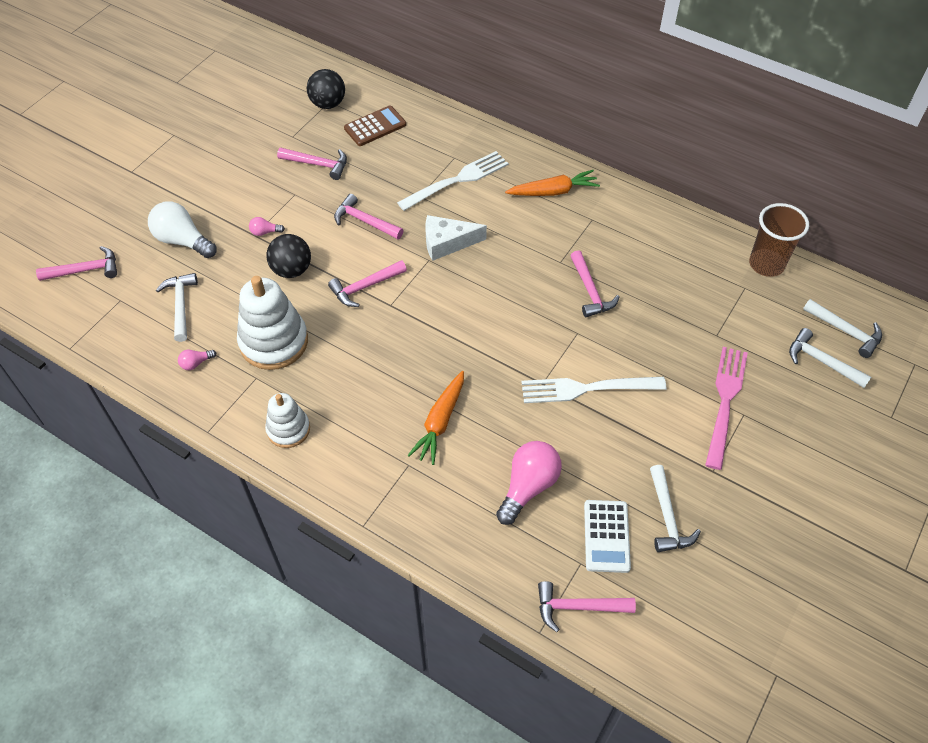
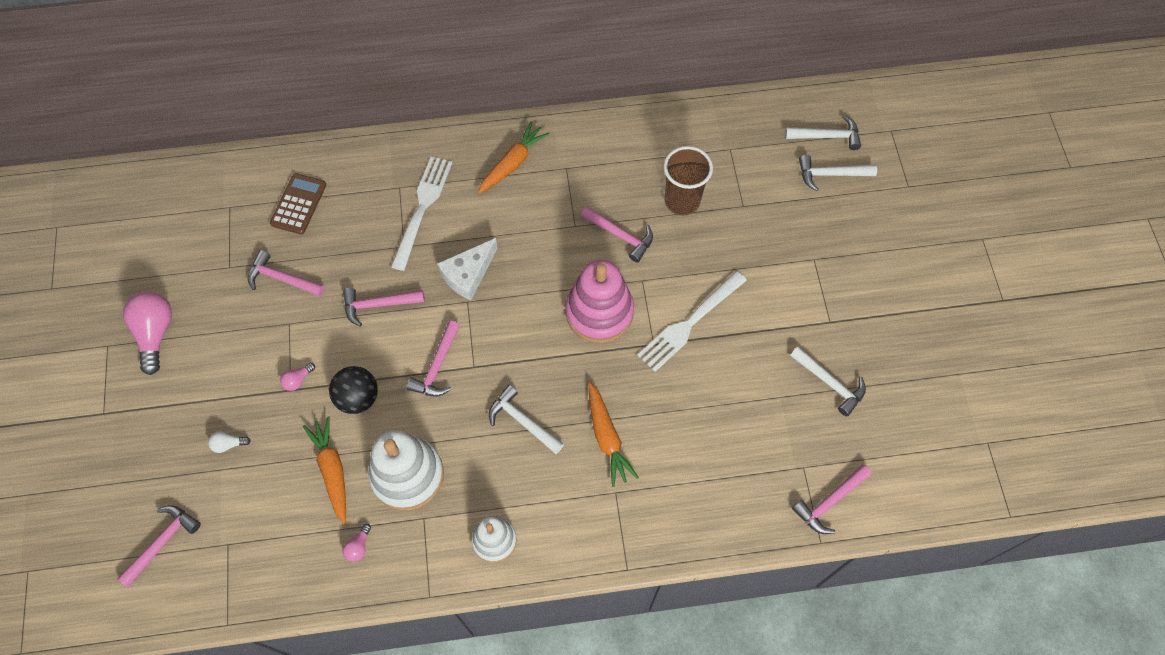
camera: 40 degrees left, 10 degrees up
white light bulb [148,201,217,258] -> white light bulb [208,431,251,453], size x0.46
white hammer [156,273,198,342] -> white hammer moved to [489,385,564,454]
pink hammer [277,148,347,180] -> pink hammer turned 135 degrees counterclockwise [248,250,325,296]
black ball [307,69,345,109] -> none
pink light bulb [496,441,562,525] -> pink light bulb moved to [123,291,172,375]
white calculator [584,500,631,573] -> none
pink fork [705,347,748,470] -> none
brown cup [749,203,809,277] -> brown cup moved to [664,146,713,215]
none -> orange carrot [303,416,346,524]
none -> pink stacking toy [565,260,634,343]

